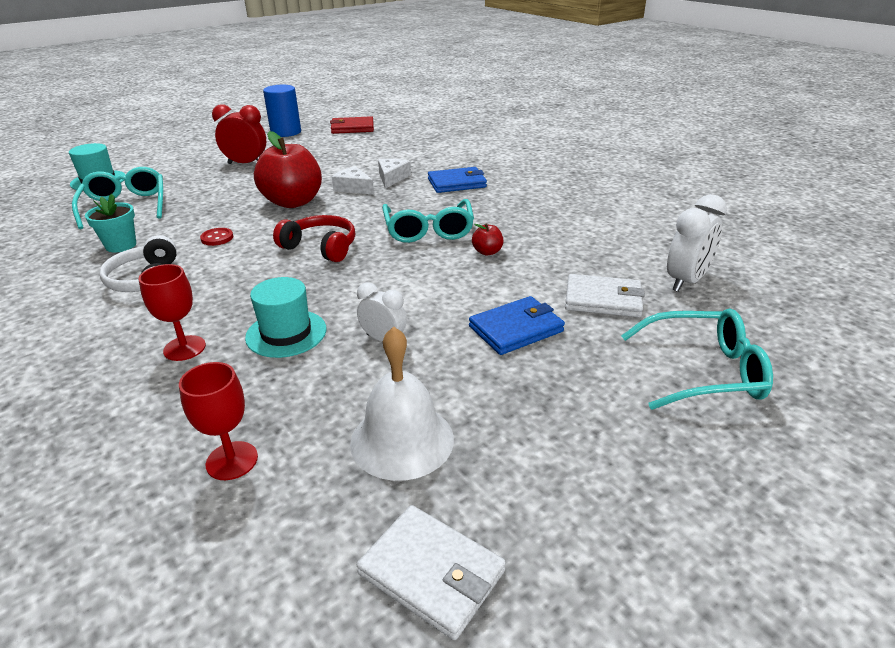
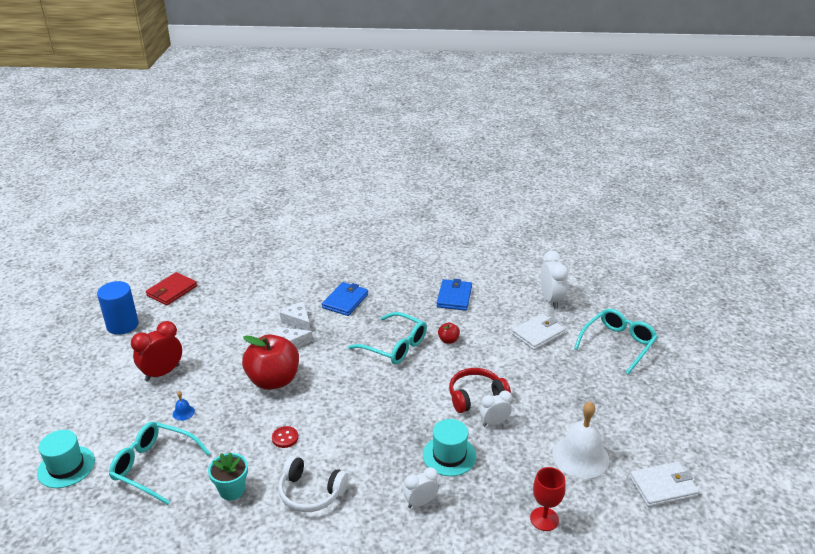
camera: 50 degrees left, 0 degrees up
red goblet [139,264,206,361] -> white clock [403,467,439,508]
red headphones [273,215,355,262] -> red headphones moved to [449,368,511,413]
blue wallet [469,296,565,355] -> blue wallet moved to [437,279,472,311]
none -> blue bell [173,391,195,421]

